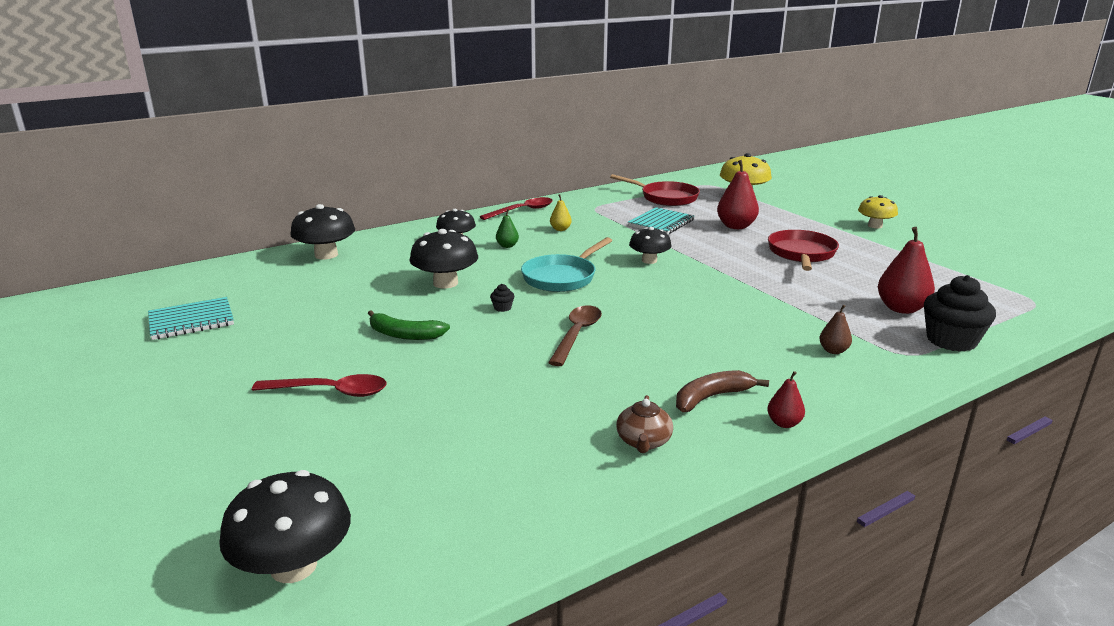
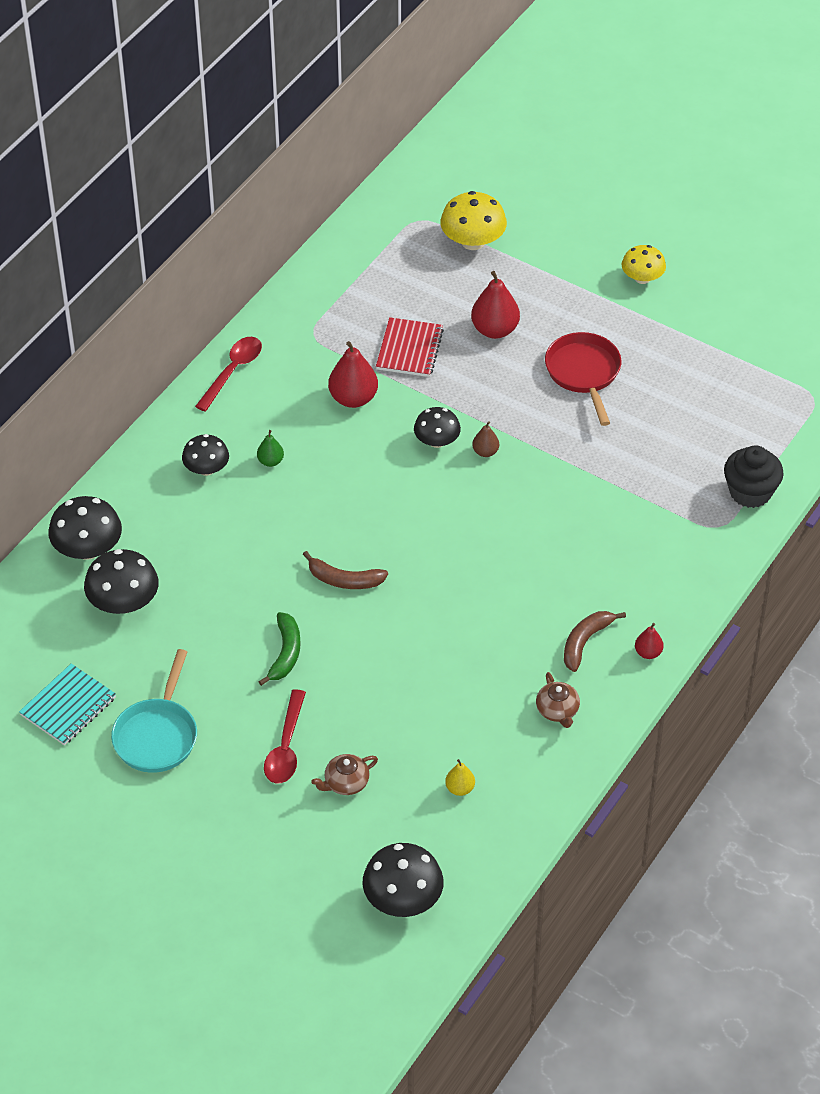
camera: 25 degrees left, 25 degrees up
red spoon [252,374,387,397] -> red spoon turned 120 degrees clockwise [264,689,306,783]
green banana [368,310,450,340] -> green banana turned 75 degrees counterclockwise [258,612,300,686]
black mushroom [409,229,478,289] -> black mushroom moved to [84,549,159,614]
black cupcake [490,284,514,312] -> brown banana [303,551,388,589]
turquoise pan [521,237,612,292] -> turquoise pan moved to [111,649,197,773]
brown spoon [548,305,602,366] -> none
yellow pear [550,194,572,231] -> yellow pear moved to [445,759,475,796]
red pan [610,174,700,206] -> none
turquoise notebook [628,207,694,234] -> red notebook [376,317,444,377]
brown pear [819,305,852,354] -> brown pear moved to [472,421,499,457]
red pear [878,227,935,314] -> red pear moved to [328,341,378,408]
none -> brown teapot [311,754,378,795]

